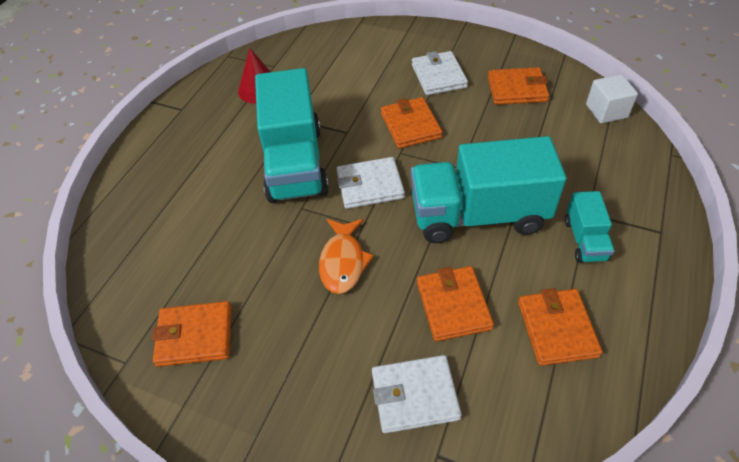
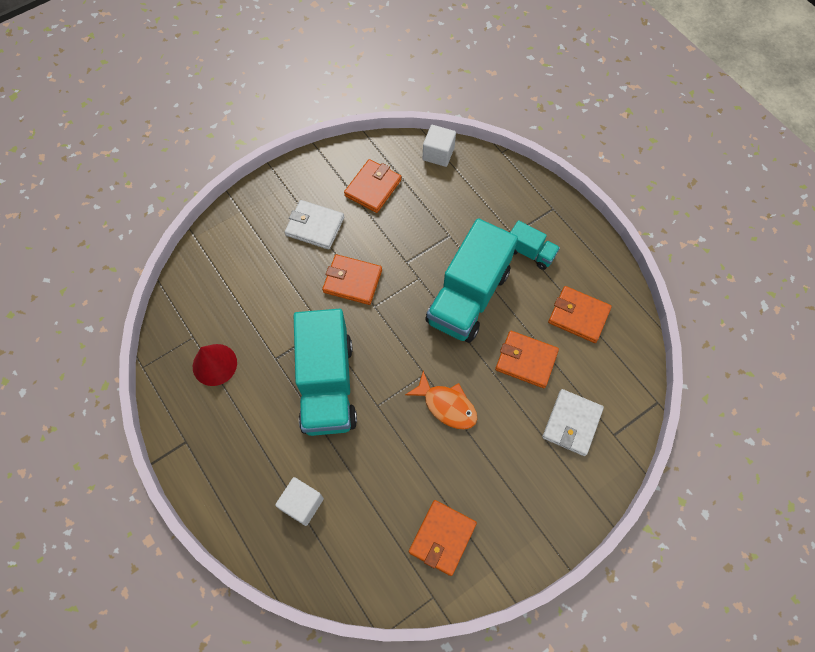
camera: 60 degrees left, 15 degrees up
turquoise truck [255,68,329,203] -> turquoise truck turned 60 degrees clockwise [294,309,357,436]
white wallet [336,157,405,209] -> none
none -> white cube [275,477,324,526]

